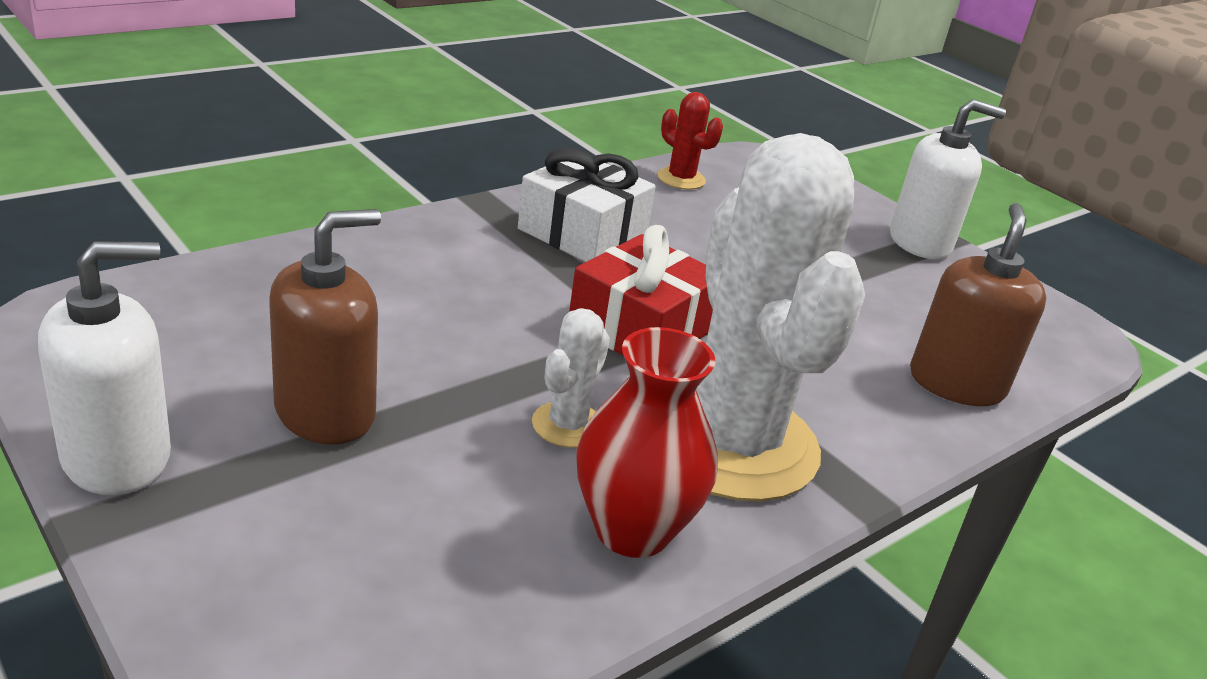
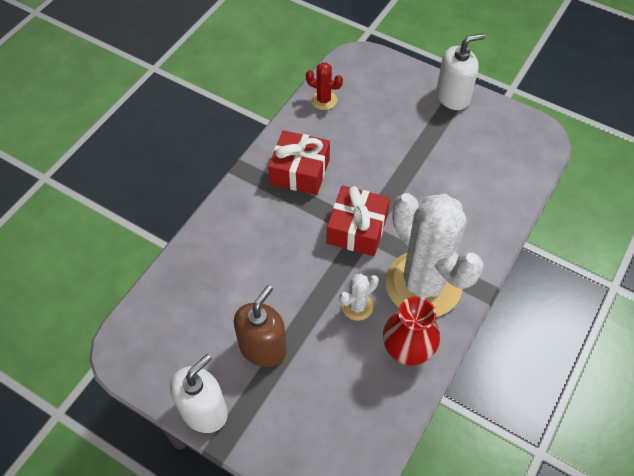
camera: 15 degrees left, 25 degrees up
white gift [518,148,656,262] -> red gift [268,130,330,195]
white cactus [532,308,610,448] -> white cactus turned 45 degrees clockwise [339,273,379,321]
brown soap dispenser [910,203,1047,406] -> none

